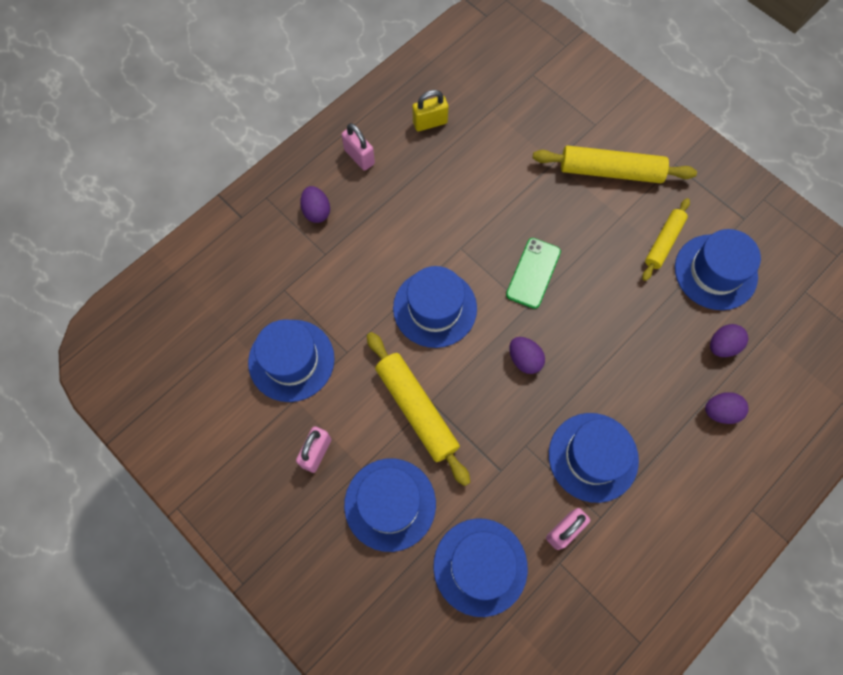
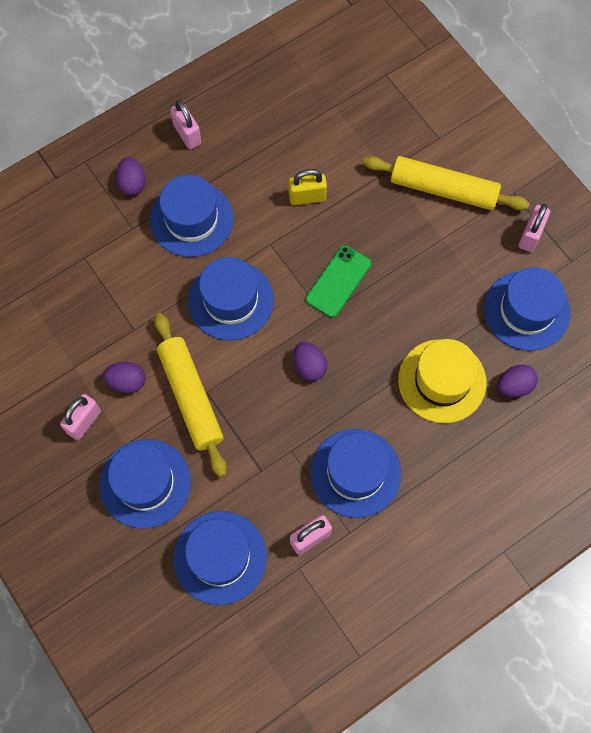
camera: 10 degrees right, 0 degrees up
blue hat [248,319,335,402] -> blue hat moved to [150,175,234,257]
yellow padlock [412,90,448,131] -> yellow padlock moved to [289,169,327,205]
yellow rolling pin [642,198,690,281] -> none
purple egg [705,392,748,424] -> purple egg moved to [103,362,145,393]
none -> yellow hat [398,339,486,423]
none -> pink padlock [518,204,550,252]

